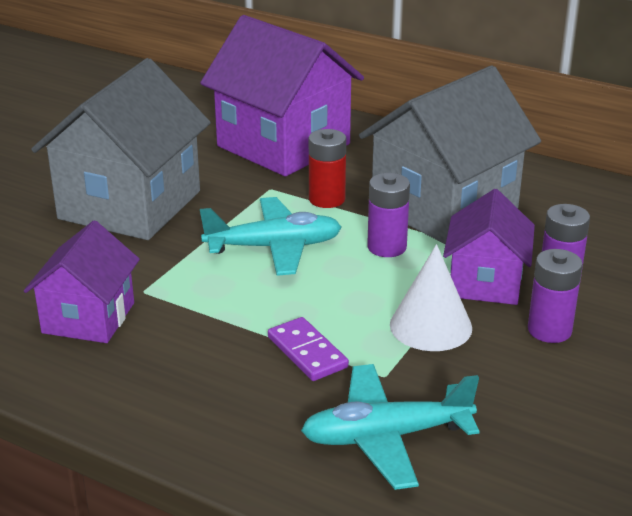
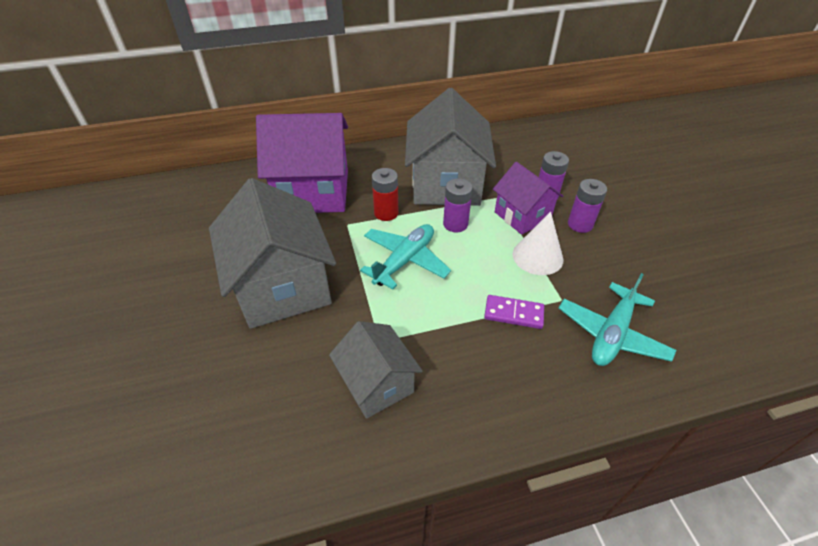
camera: 45 degrees left, 15 degrees up
purple house [24,220,140,343] -> grey house [329,321,423,419]

